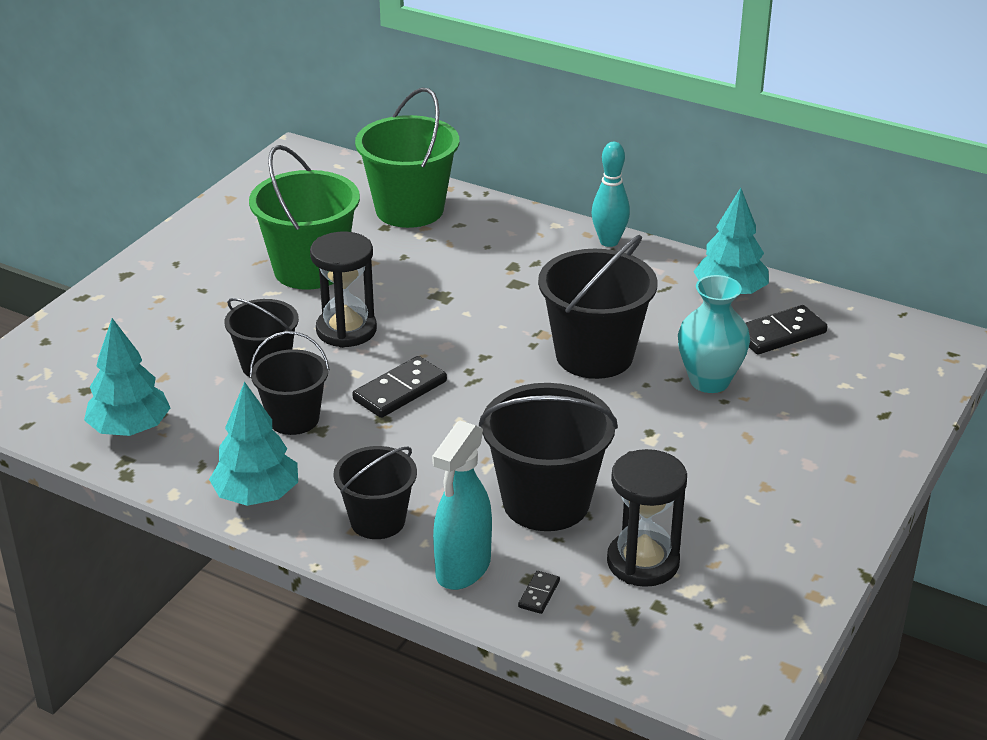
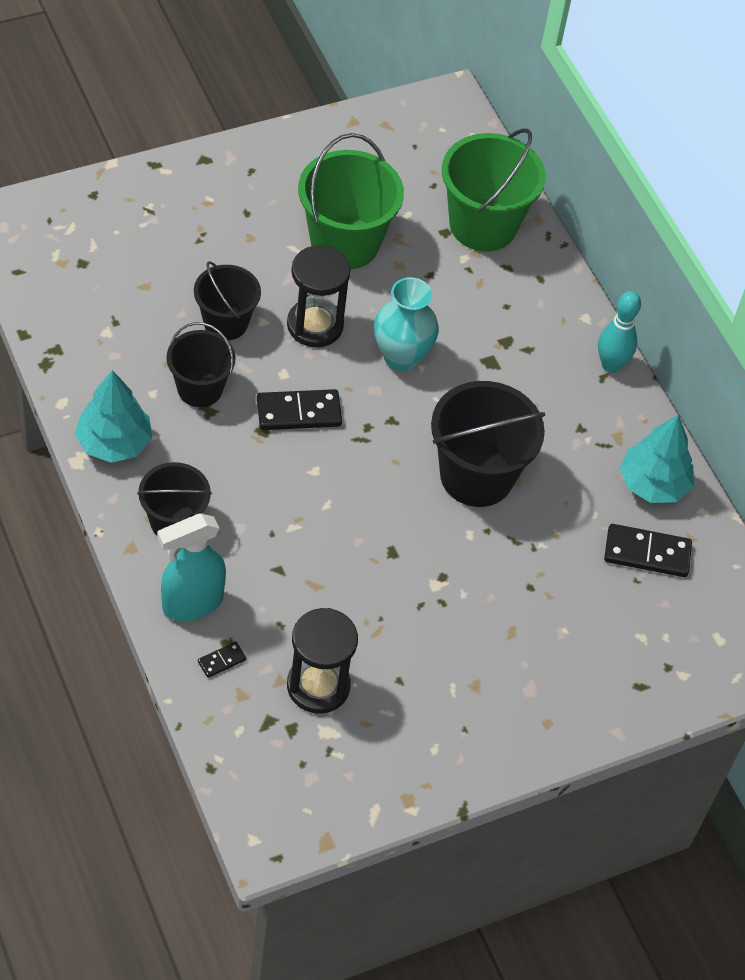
camera: 30 degrees right, 20 degrees up
turquoise tree [84,318,170,436] -> none
black bucket [479,383,618,531] -> none
turquoise vase [678,275,750,393] -> turquoise vase moved to [374,277,439,371]

